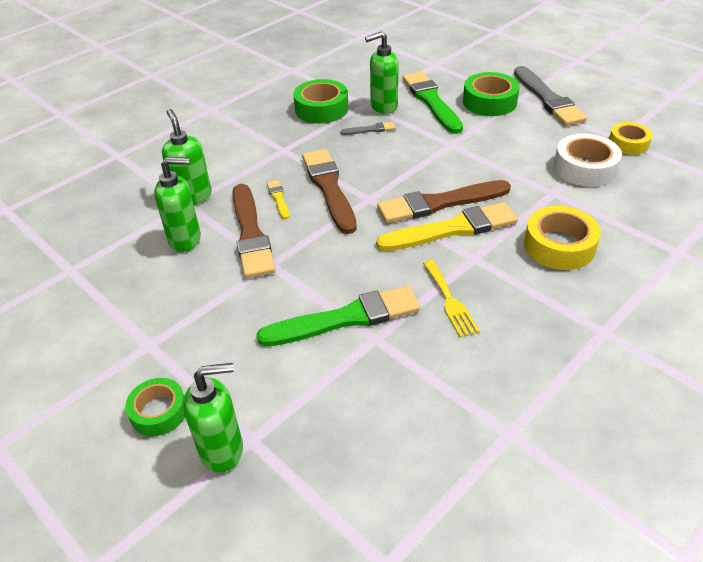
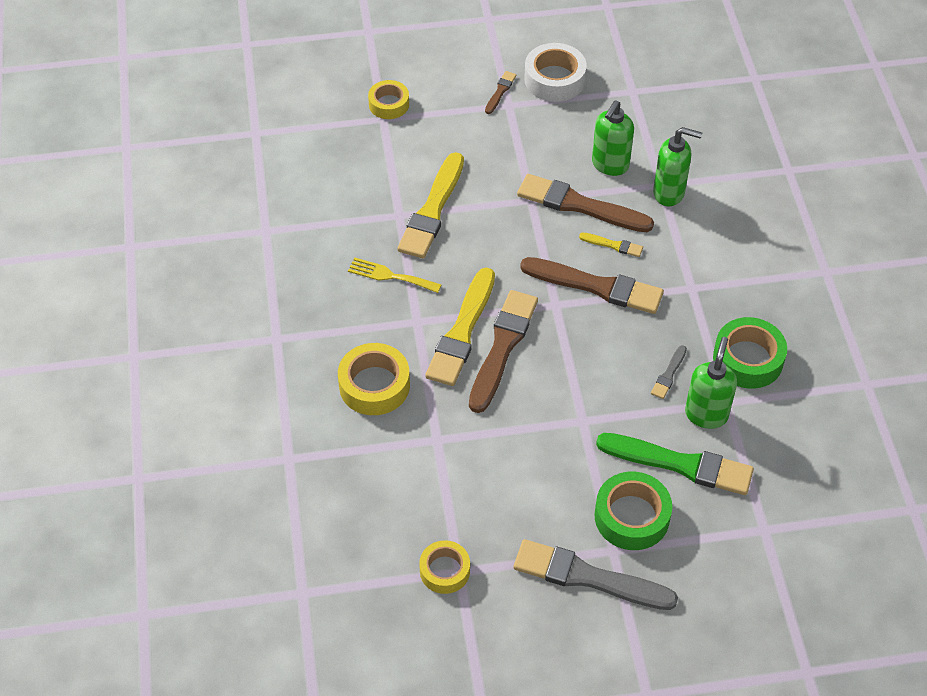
camera: 125 degrees right, 10 degrees up
green tape [125,378,185,436] -> none
green soap dispenser [183,363,243,472] -> yellow tape [368,80,409,119]
green brush [256,285,420,346] -> yellow brush [397,152,464,258]
white tape [554,133,622,187] -> white tape moved to [524,43,587,102]
none -> brown brush [485,71,517,114]

